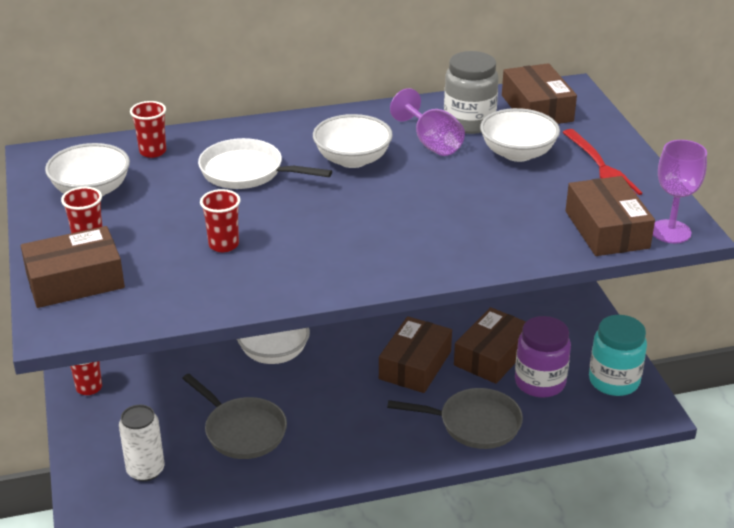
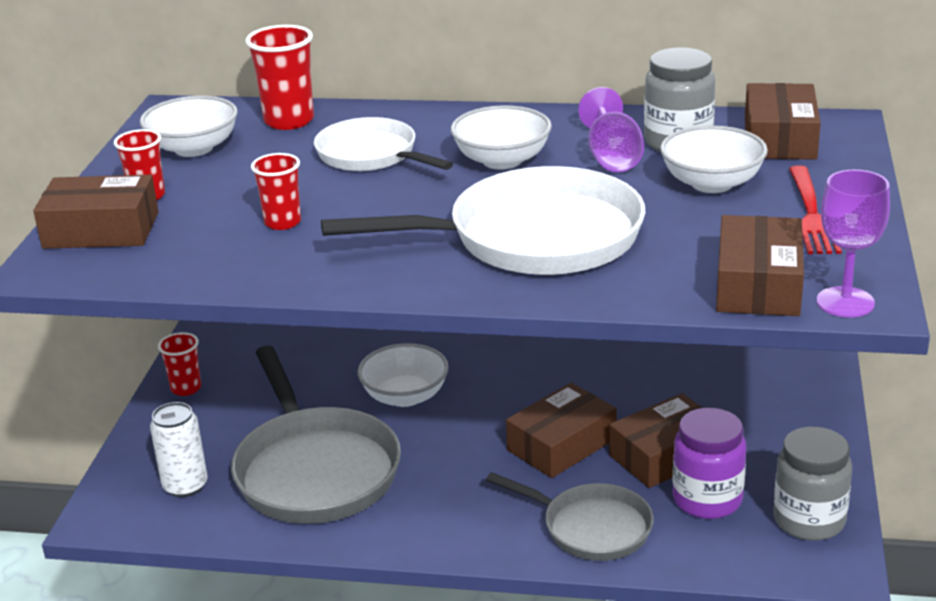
camera: 25 degrees right, 5 degrees down
red cup [130,101,166,158] -> red cup [245,25,314,130], size x1.56
grey pan [182,374,287,459] -> grey pan [231,346,401,524], size x1.67
turquoise jar [589,315,647,396] -> grey jar [773,426,852,541]
none -> white pan [321,166,645,275]

